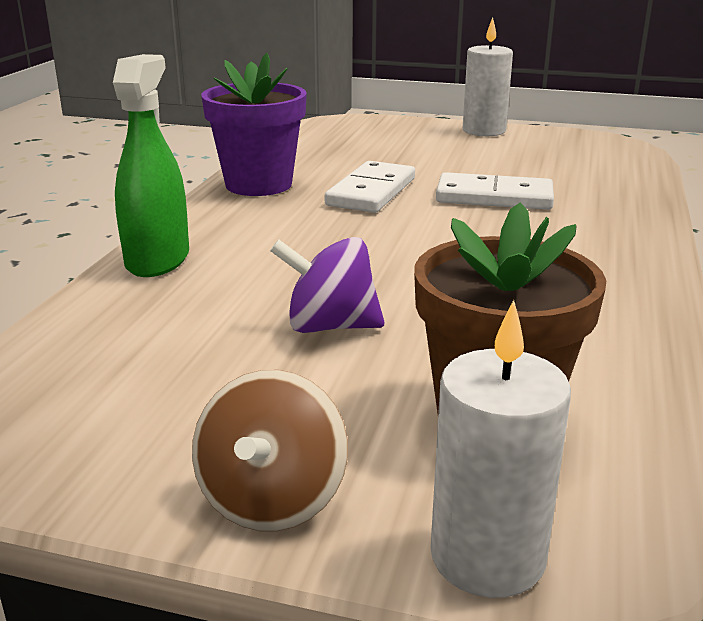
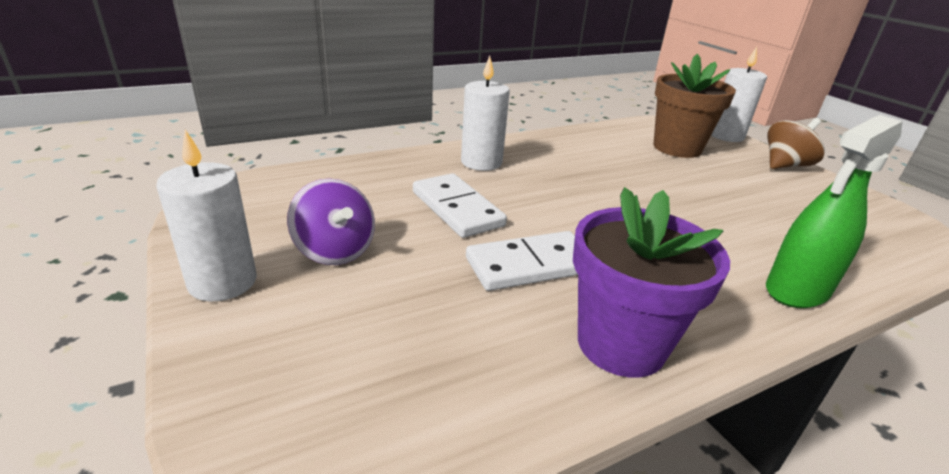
camera: 135 degrees left, 5 degrees up
purple spinning top [270,237,384,333] -> purple spinning top moved to [287,178,375,265]
none -> white candle [461,56,510,171]

